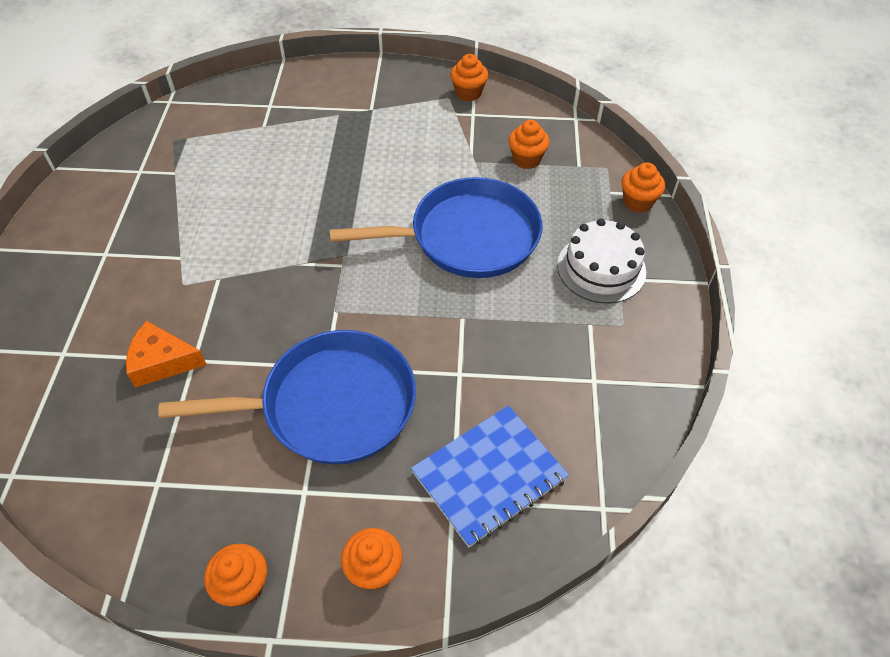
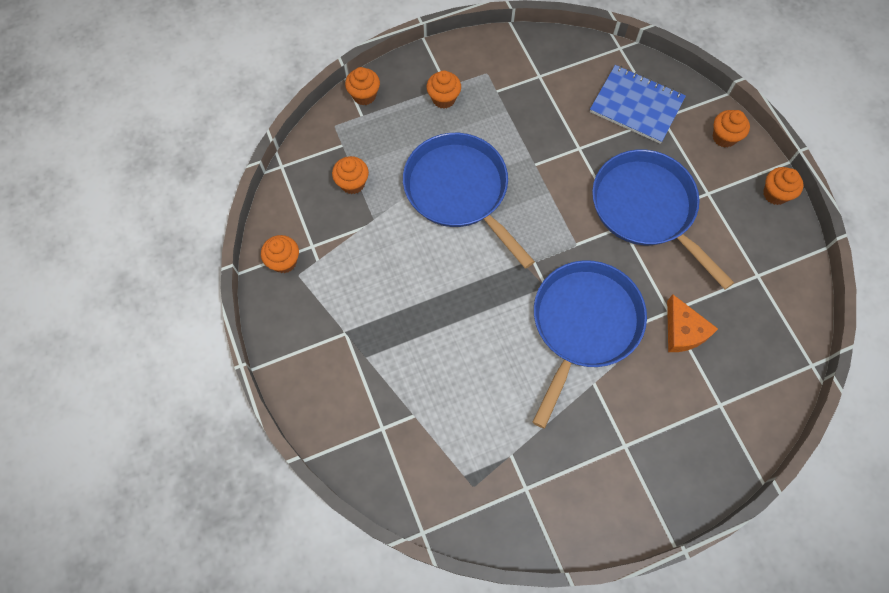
camera: 115 degrees left, 15 degrees up
white cake [557,218,646,303] -> orange cupcake [426,70,461,109]
none -> blue pan [533,260,647,428]

